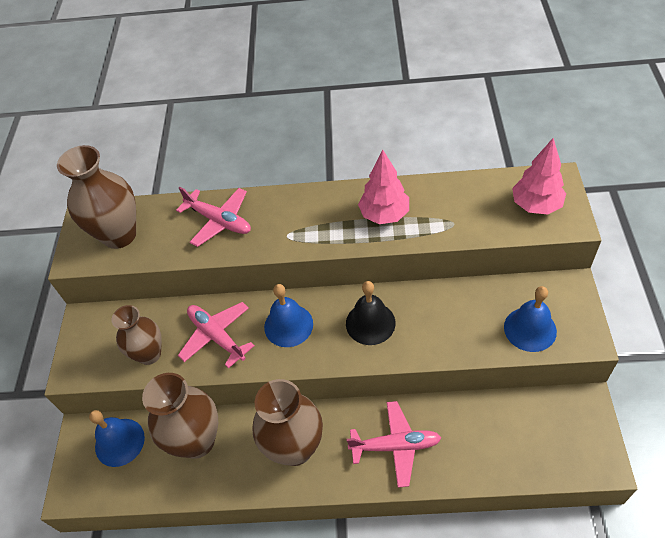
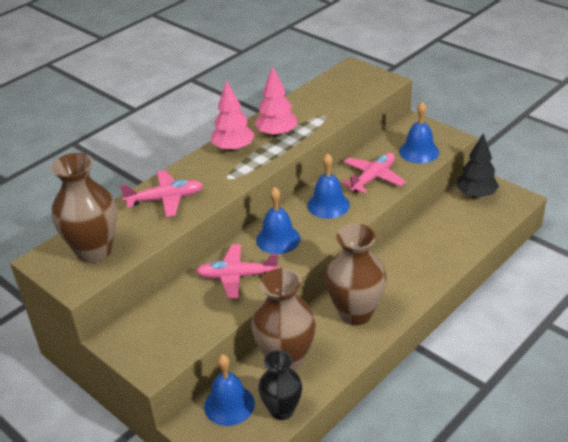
camera: 50 degrees left, 15 degrees down
brown vase [111,305,162,365] -> none
black bell [346,281,396,345] -> blue bell [307,153,350,219]
pink plane [347,401,441,488] -> pink plane moved to [341,153,406,193]
pink tree [512,138,566,214] -> pink tree moved to [211,80,255,152]
none -> black vase [258,350,302,420]
none -> black tree [457,133,499,198]

